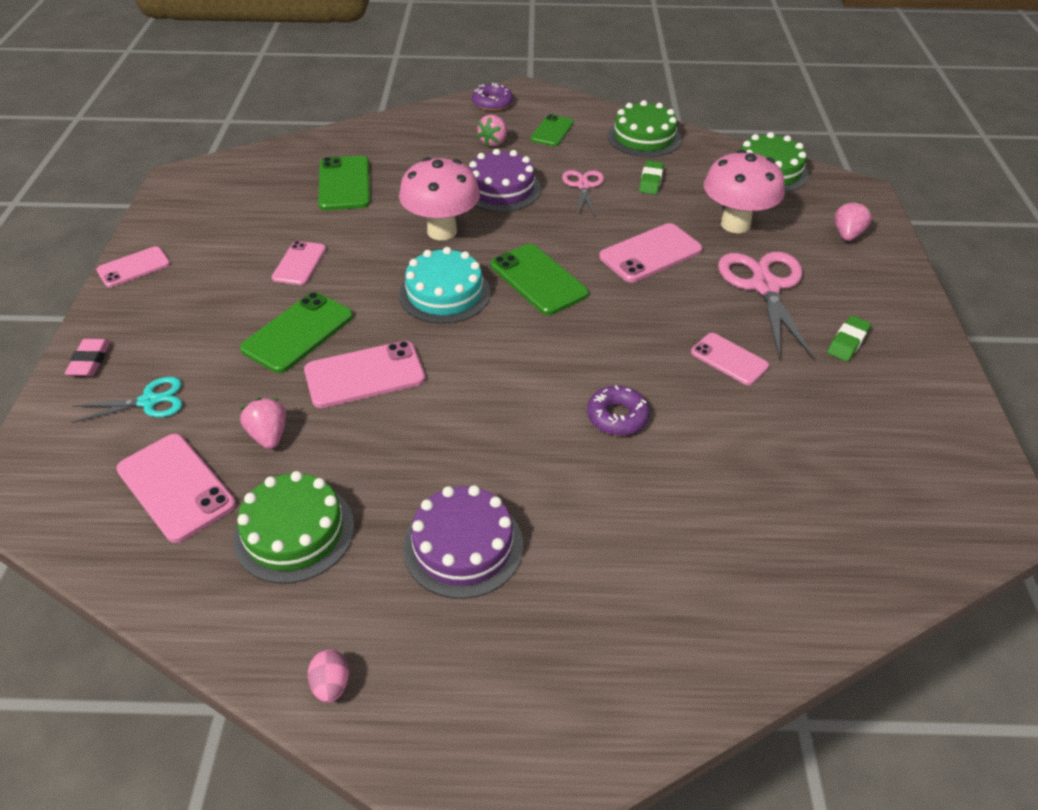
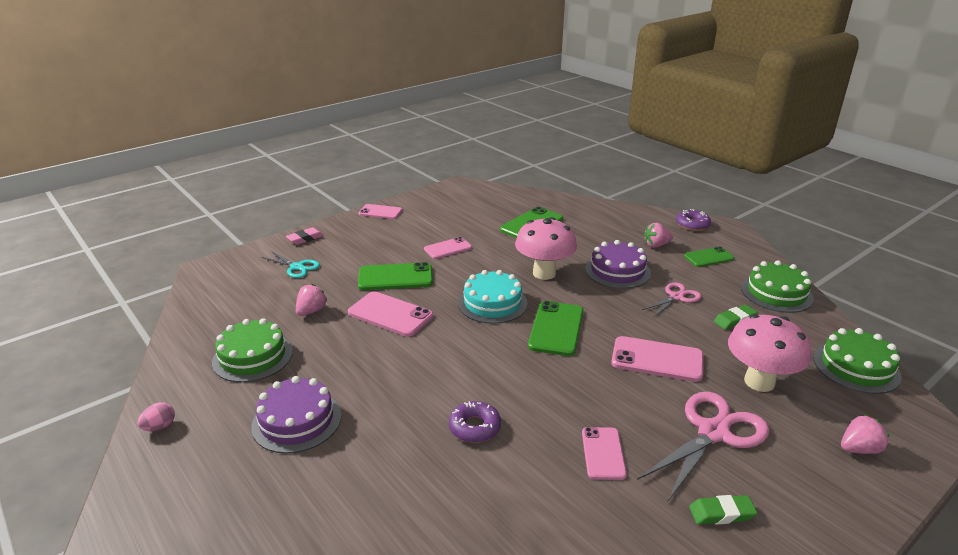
camera: 50 degrees right, 15 degrees down
pink phone [116,434,236,543] -> none

